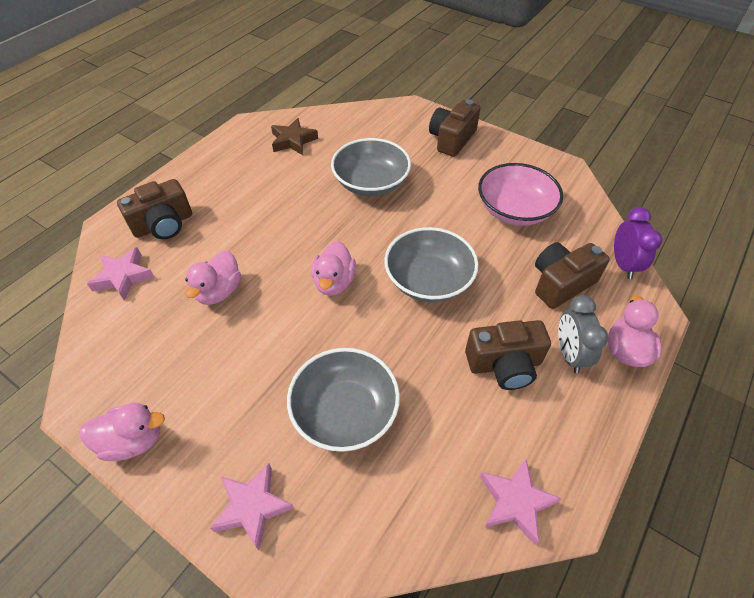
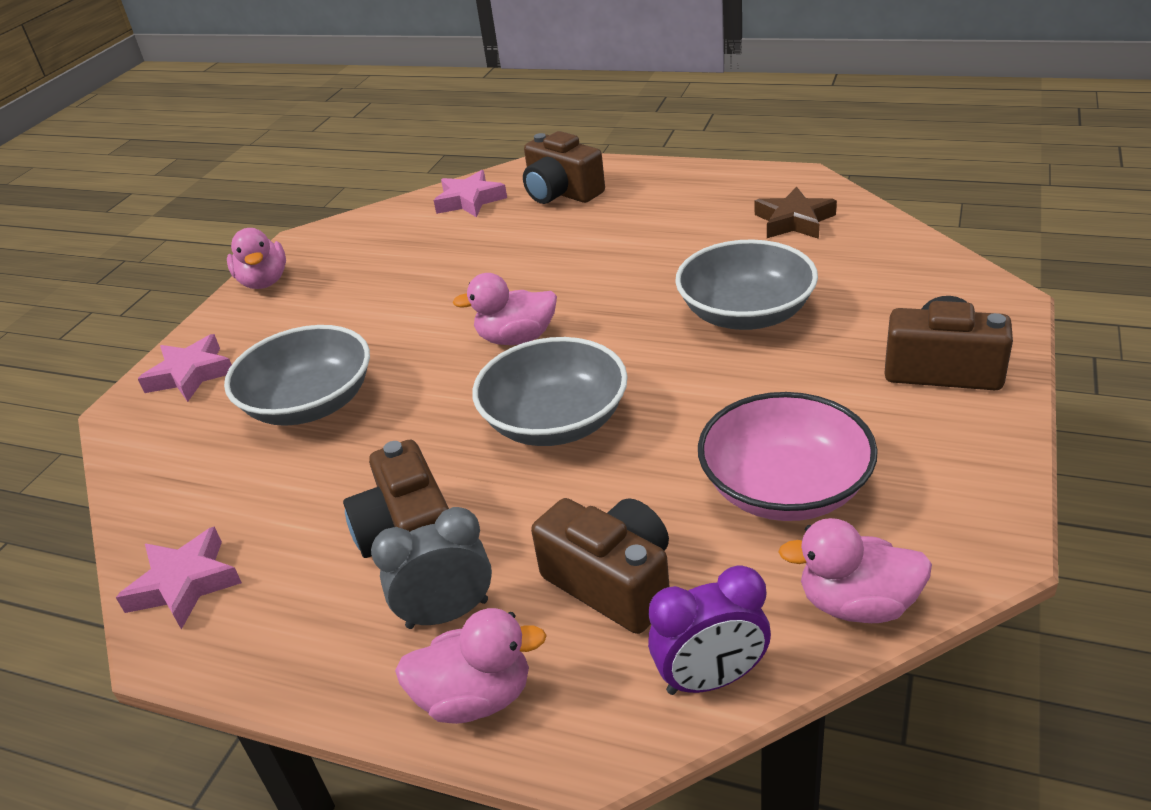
camera: 80 degrees right, 15 degrees down
pink duck [185,251,241,305] -> pink duck moved to [778,518,932,623]

